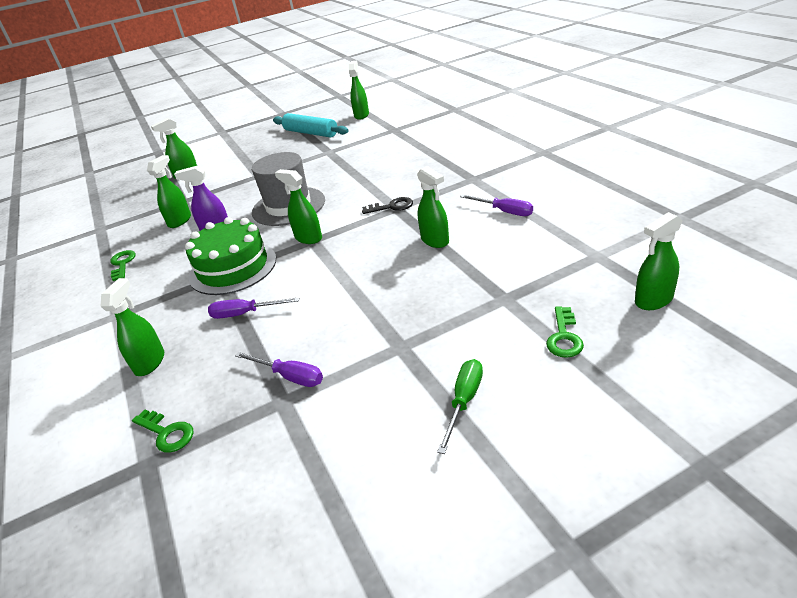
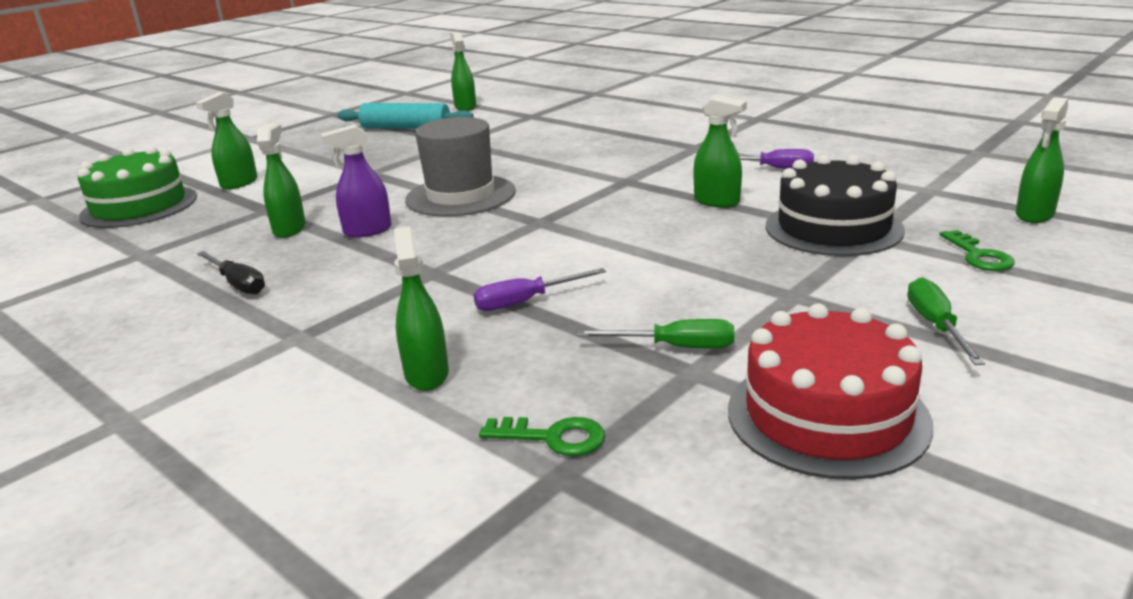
camera: 25 degrees left, 10 degrees down
green key [110,250,136,281] -> black screwdriver [197,251,265,295]
green cake [185,217,276,295] -> green cake moved to [78,146,197,228]
purple screwdriver [235,352,323,387] -> green screwdriver [576,319,734,348]
green spray bottle [275,169,322,244] -> none
black key [362,197,413,214] -> none
none -> red cake [728,303,934,480]
none -> black cake [766,155,905,256]

